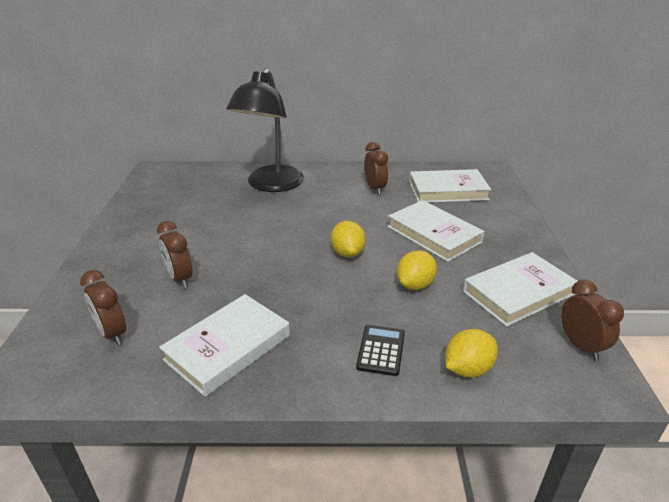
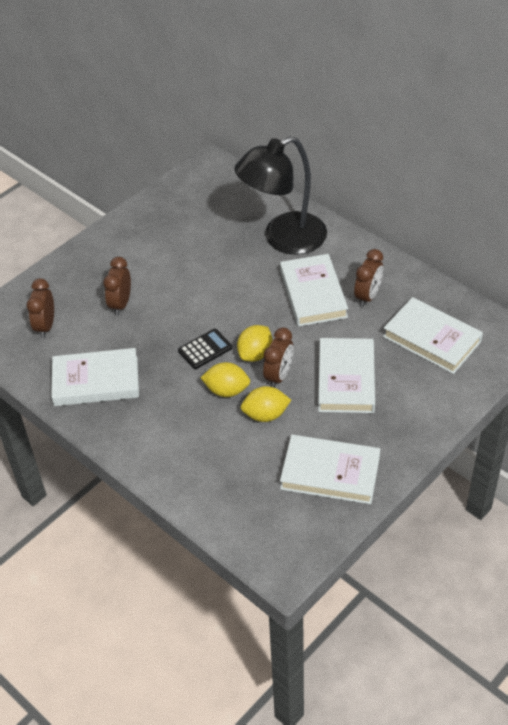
camera: 45 degrees right, 15 degrees up
black calculator [356,325,405,376] -> black calculator moved to [178,329,232,369]
yellow lemon [445,329,498,377] -> yellow lemon moved to [200,362,250,397]
brown clock [561,280,624,361] -> brown clock moved to [263,327,294,388]
none -> white book [280,254,348,327]

